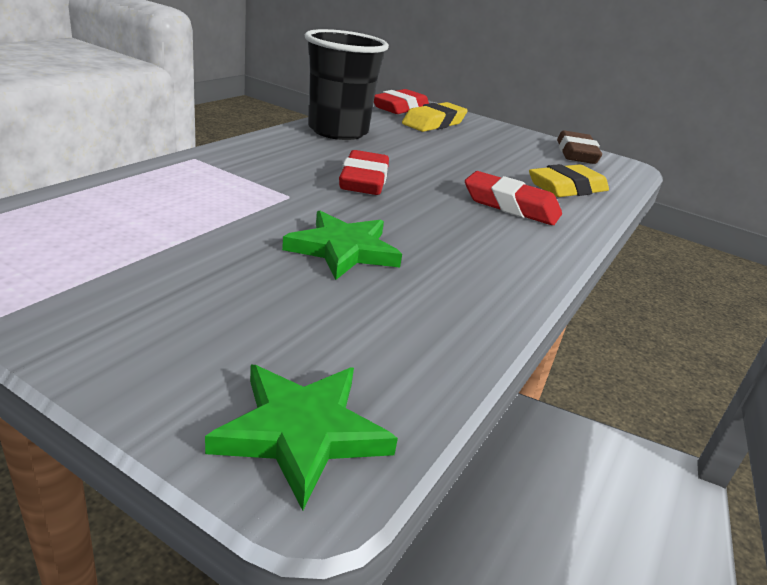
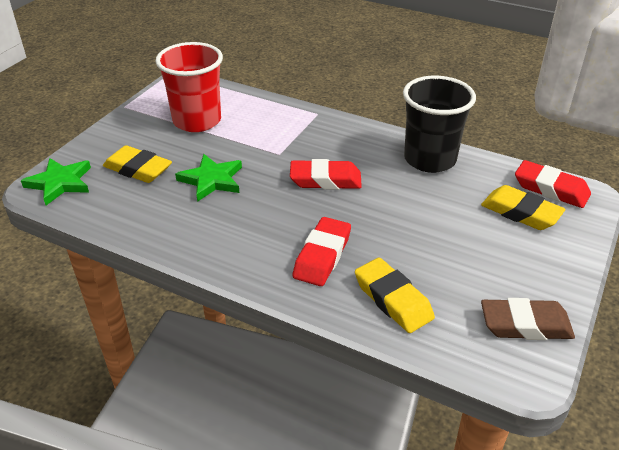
camera: 90 degrees right, 10 degrees up
none -> yellow eraser [103,145,172,183]
none -> red cup [156,42,223,132]

